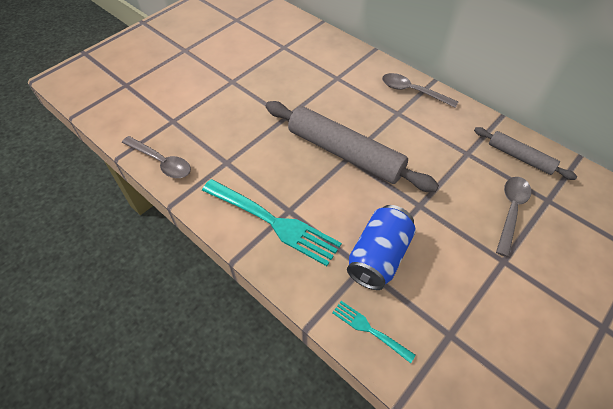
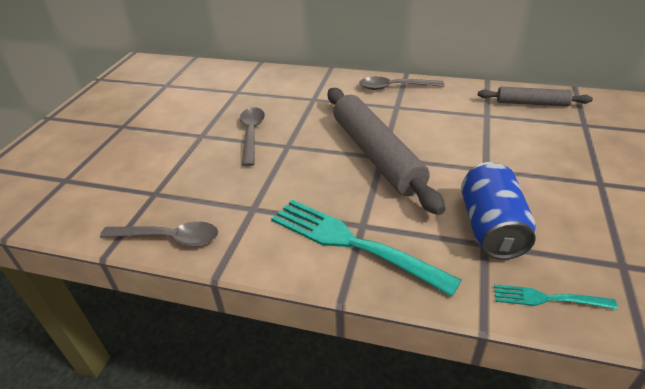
camera: 25 degrees left, 15 degrees down
turquoise fork [202,179,342,266] -> turquoise fork turned 150 degrees counterclockwise [271,200,461,296]
grey rolling pin [266,101,439,192] -> grey rolling pin turned 60 degrees clockwise [328,88,445,215]
grey spoon [496,177,531,257] -> grey spoon moved to [240,107,265,167]

